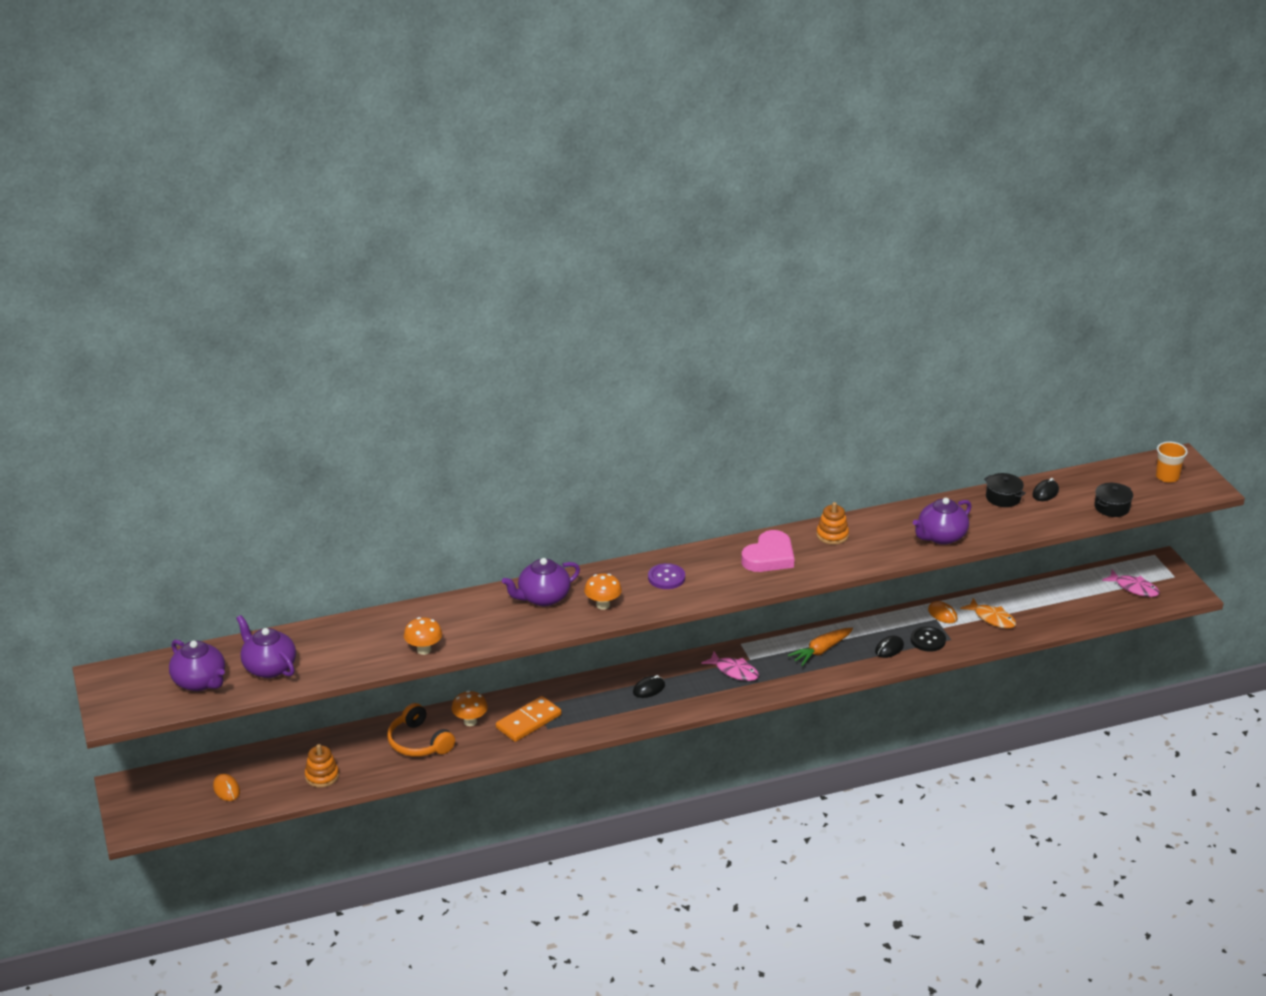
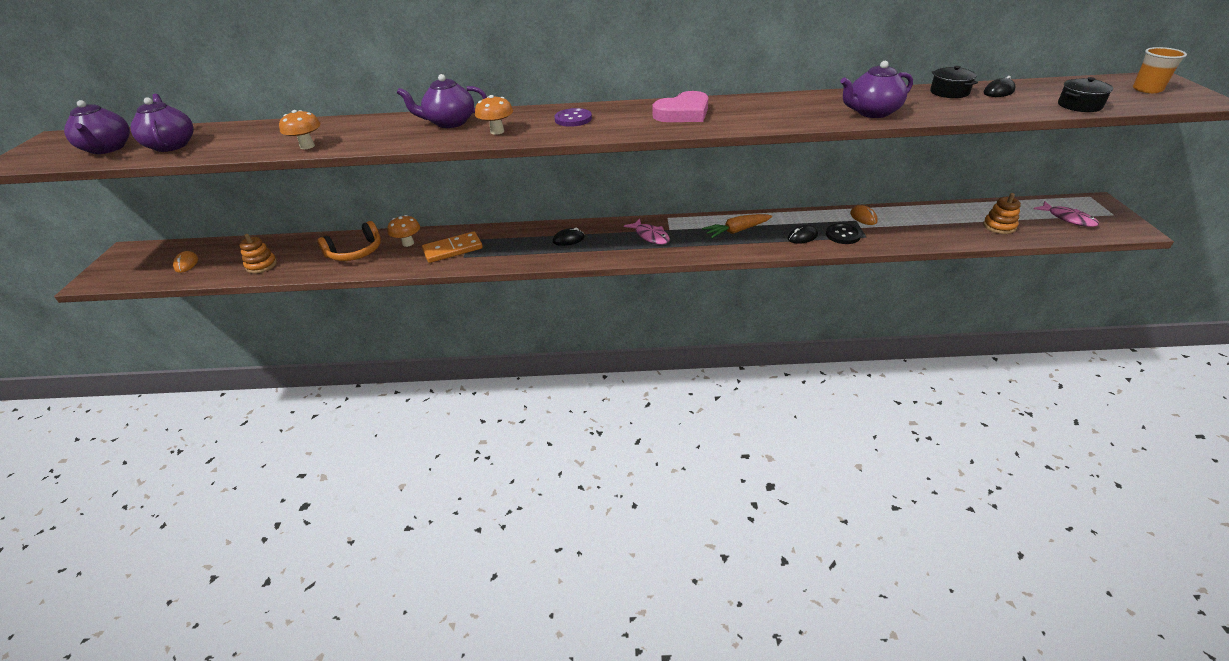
camera: 20 degrees right, 5 degrees up
orange headphones [387,703,455,757] -> orange headphones turned 105 degrees counterclockwise [317,221,381,261]
orange stacking toy [816,502,849,545] -> orange stacking toy moved to [983,193,1021,234]
orange fish [960,598,1016,628] -> none

